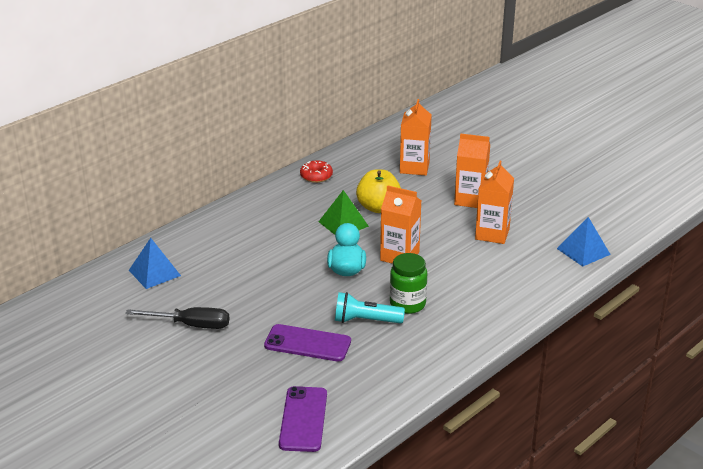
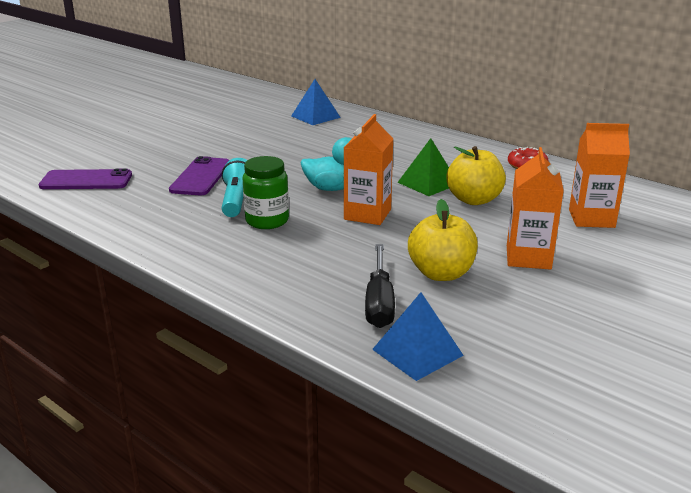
camera: 85 degrees right, 5 degrees down
black screwdriver [126,307,229,329] -> black screwdriver moved to [365,244,395,328]
orange carton [475,161,514,244] -> yellow apple [408,199,478,281]

